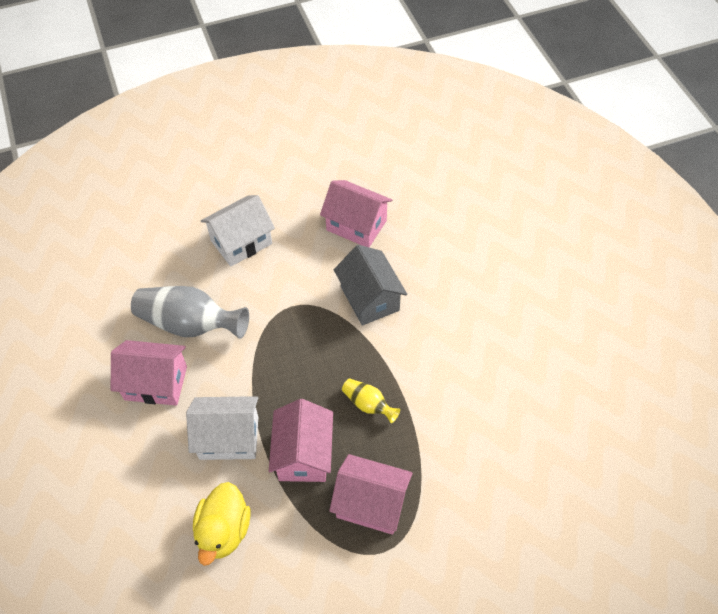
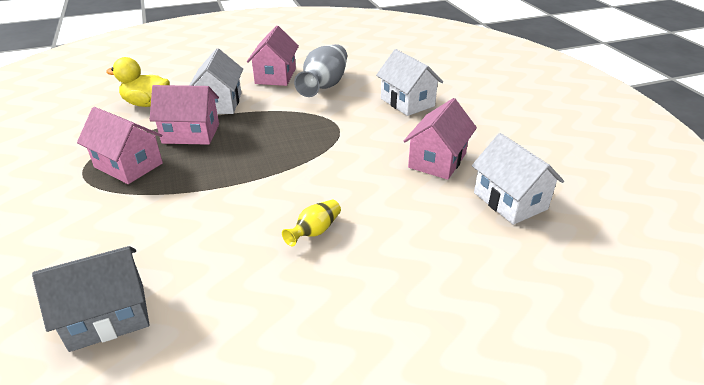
camera: 90 degrees right, 20 degrees down
pink house [329,454,413,535] -> pink house turned 75 degrees counterclockwise [77,107,163,184]
grey house [334,245,407,326] -> grey house moved to [32,246,149,352]
yellow vase [342,379,400,423] -> yellow vase moved to [282,200,341,247]
none -> white house [472,133,564,225]

